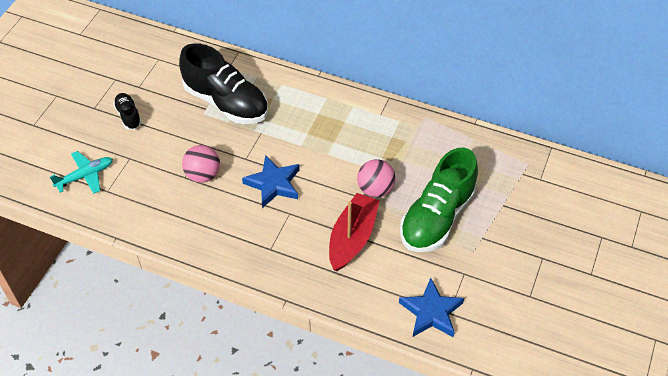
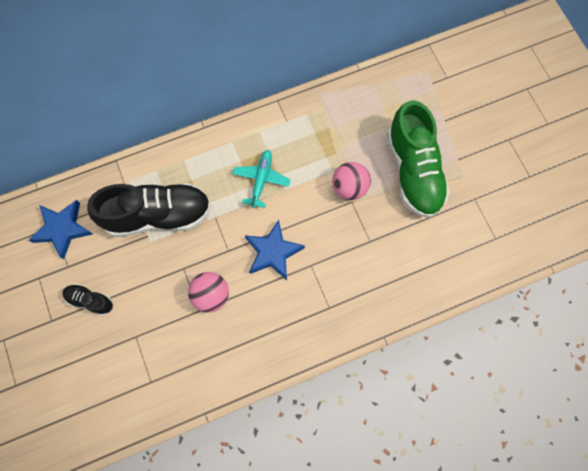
camera: 45 degrees left, 20 degrees up
turquoise plane [50,151,113,194] -> turquoise plane moved to [233,150,290,208]
red boat [329,193,380,271] -> none
blue star [399,278,464,337] -> blue star moved to [29,200,93,259]

